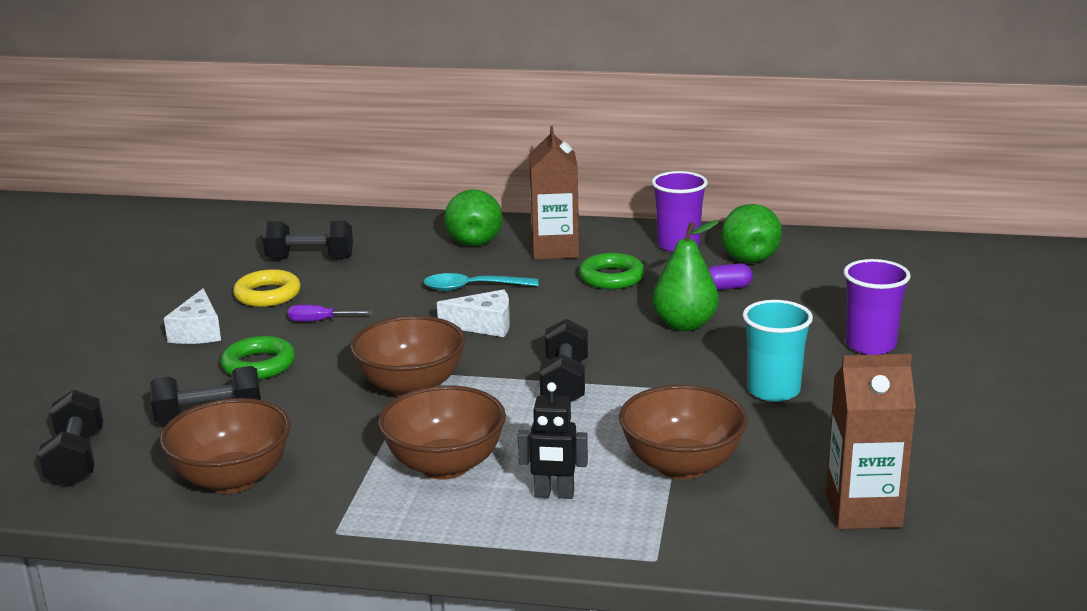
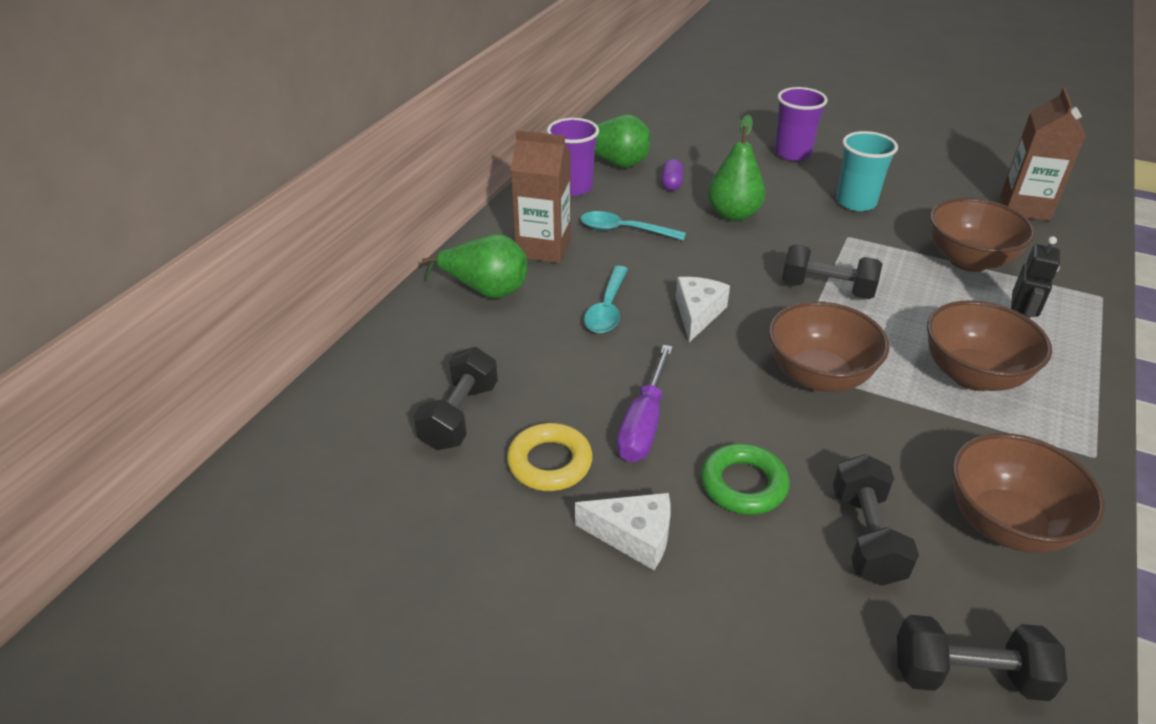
camera: 75 degrees left, 15 degrees up
purple screwdriver [288,305,373,322] -> purple screwdriver [617,345,673,462], size x1.70
green ring [579,253,645,289] -> turquoise spoon [580,211,686,241]

